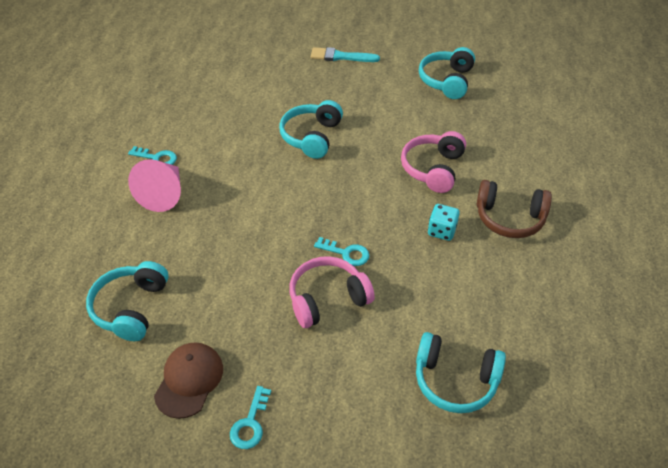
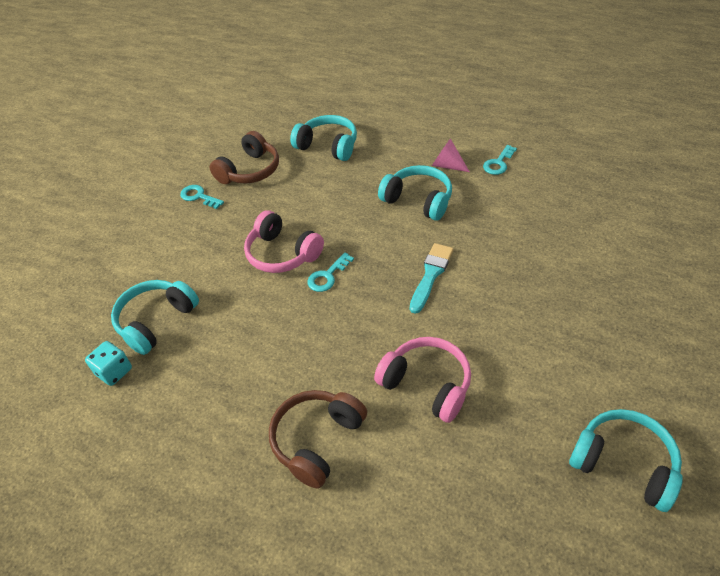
camera: 110 degrees right, 0 degrees up
pink cone [128,159,181,212] -> pink cone [432,138,470,172], size x0.64
brown cap [154,342,223,419] -> brown headphones [210,131,279,184]
turquoise headphones [279,100,343,159] -> turquoise headphones moved to [378,165,452,221]
pink headphones [289,256,375,328] -> pink headphones turned 135 degrees clockwise [244,210,324,273]
turquoise brush [311,47,380,62] -> turquoise brush moved to [410,243,454,314]
turquoise dice [428,204,460,241] -> turquoise dice moved to [85,341,132,386]

